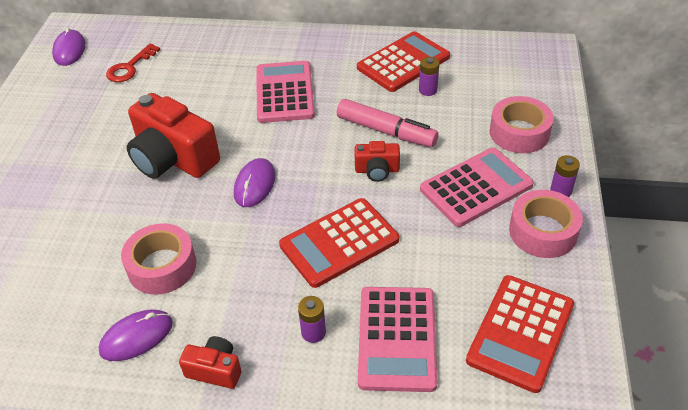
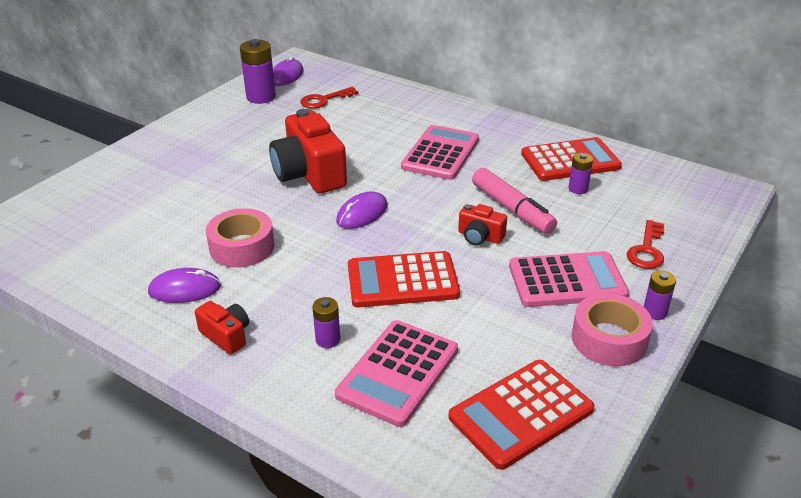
camera: 25 degrees right, 10 degrees down
pink tape [490,96,554,153] -> red key [627,220,664,269]
none -> purple battery [240,39,276,104]

